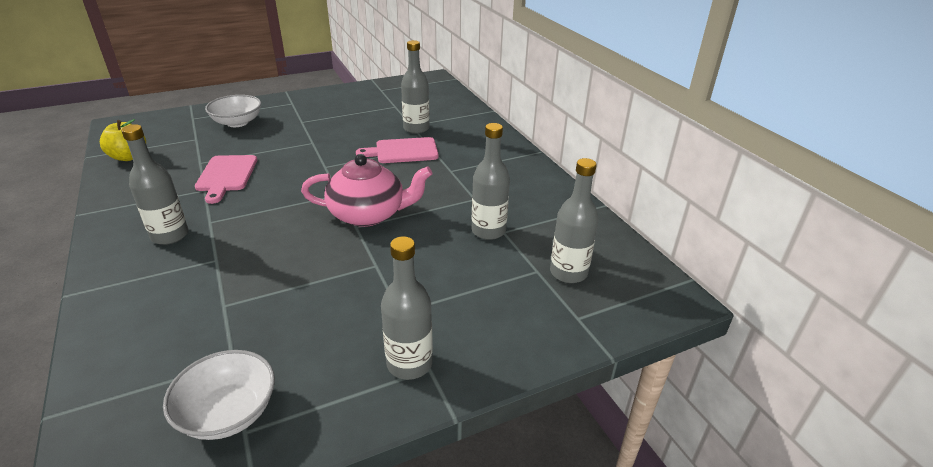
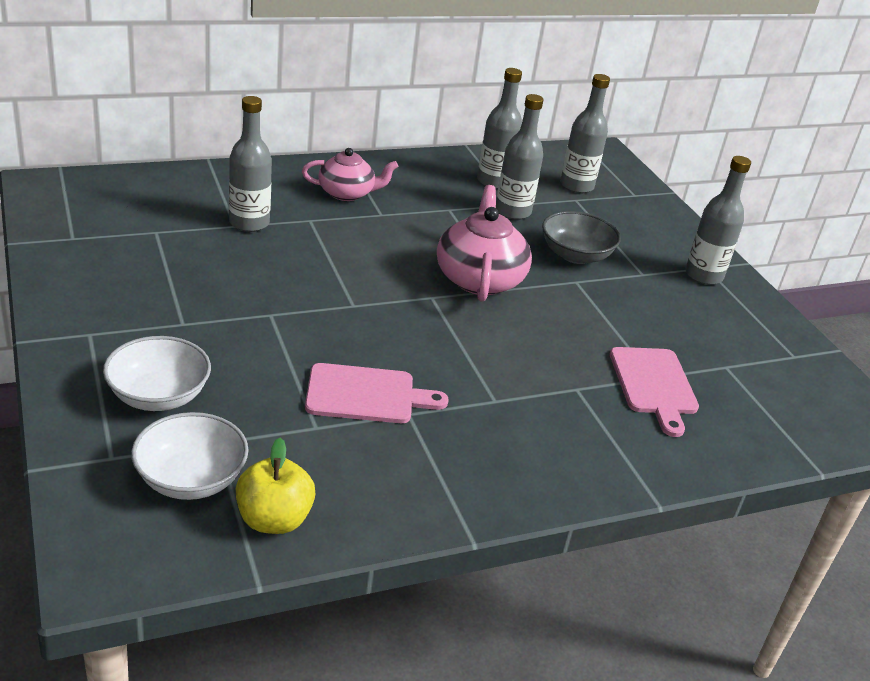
camera: 90 degrees left, 0 degrees up
grey bottle [121,124,189,245] -> grey bottle moved to [477,68,522,189]
white bowl [163,350,275,440] -> white bowl moved to [131,412,249,500]
pink cutting board [356,137,439,163] -> pink cutting board moved to [610,347,699,437]
none -> pink teapot [302,148,398,201]
none -> grey bowl [542,211,621,264]

